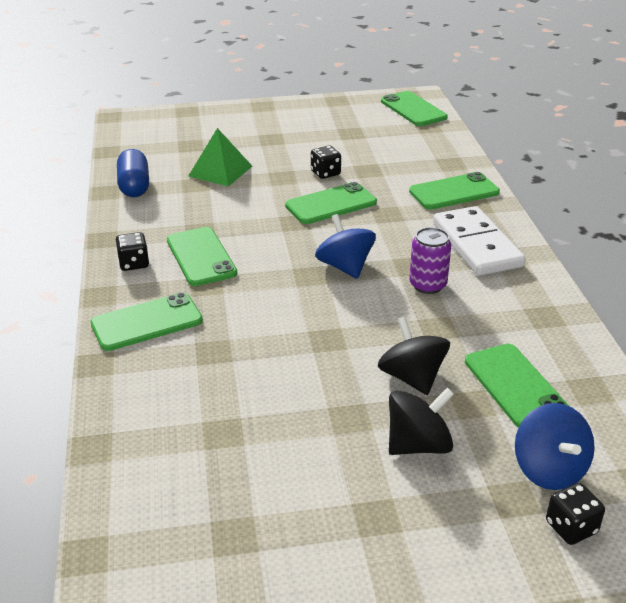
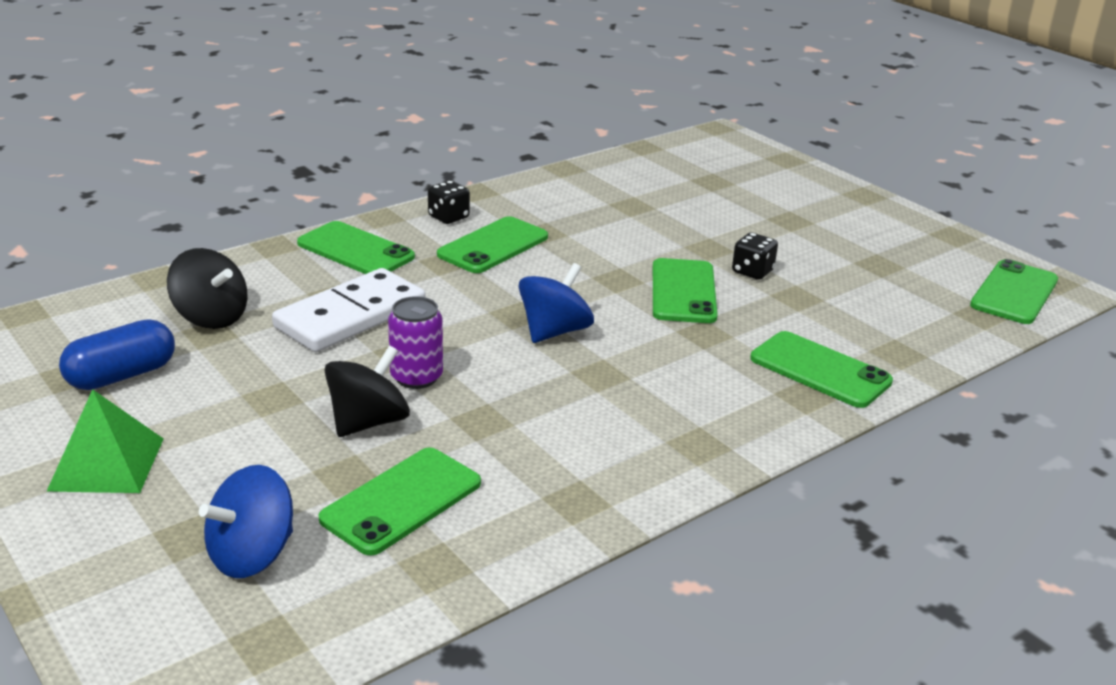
camera: 60 degrees right, 5 degrees down
blue capsule [117,149,149,197] -> blue capsule moved to [59,319,175,390]
green pyramid [189,128,252,187] -> green pyramid moved to [46,389,164,493]
green phone [285,182,377,224] -> green phone turned 60 degrees clockwise [653,258,718,323]
black spinning top [389,388,454,455] -> black spinning top moved to [167,248,248,329]
purple can [409,227,451,294] -> purple can moved to [388,296,443,389]
white domino [433,206,526,276] -> white domino moved to [272,268,426,352]
black dice [546,483,605,545] -> none

